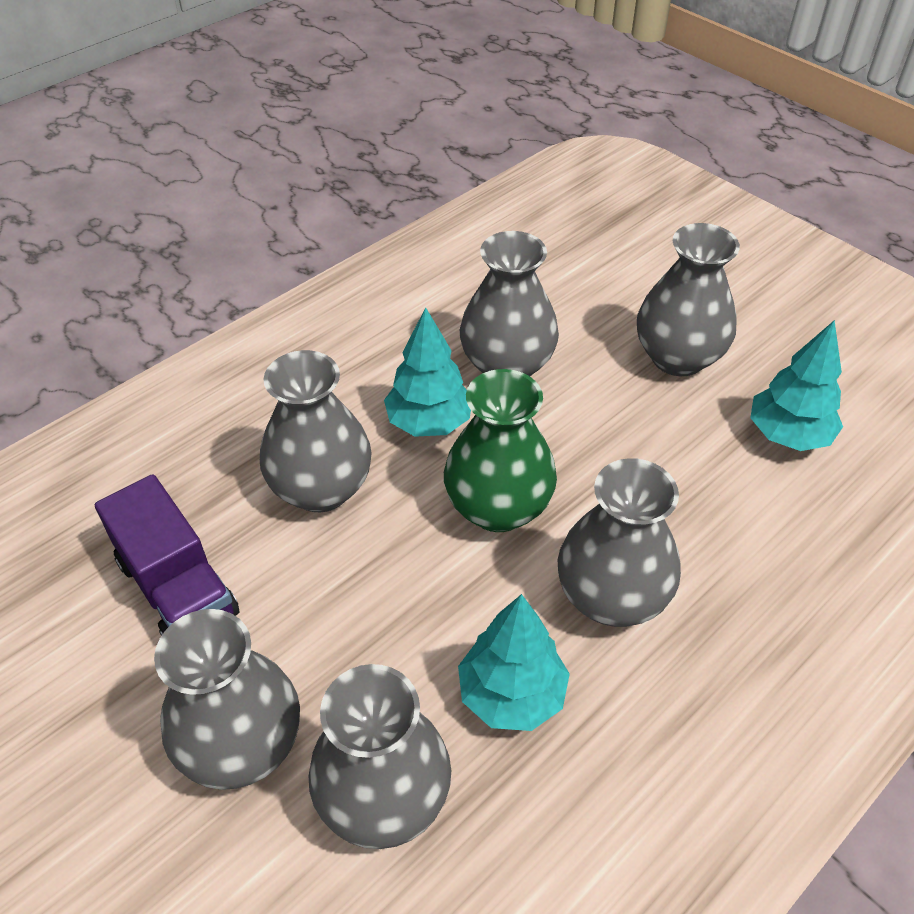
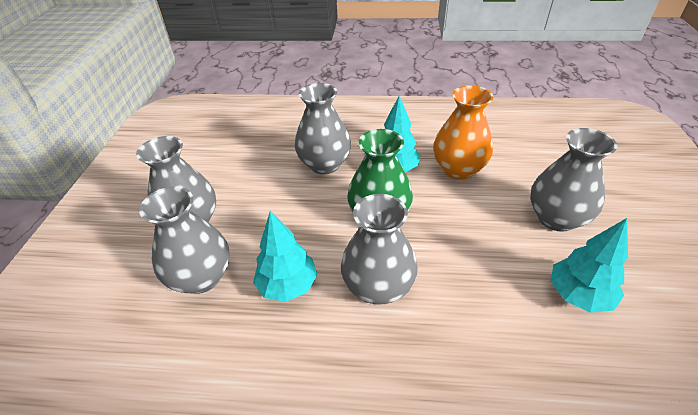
camera: 50 degrees right, 5 degrees down
purple truck [95,474,239,636] -> none
grey vase [460,231,559,376] -> orange vase [433,85,494,180]

